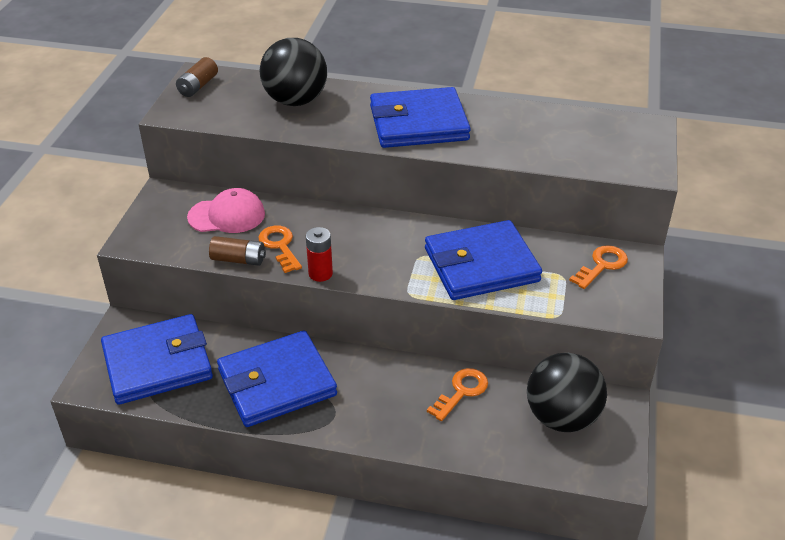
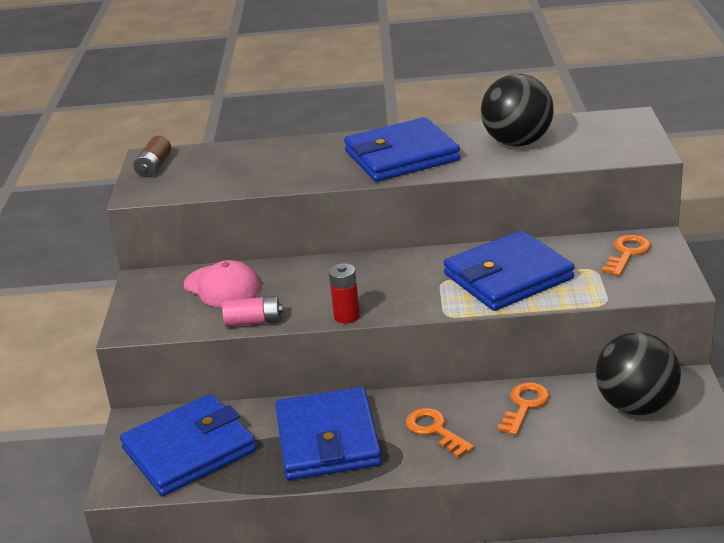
camera: 10 degrees left, 10 degrees down
pink cap [187,188,265,233] -> pink cap turned 60 degrees clockwise [184,260,261,307]
brown battery [209,236,266,266] -> pink battery [222,296,283,327]
blue wallet [217,331,337,427] -> blue wallet turned 60 degrees counterclockwise [275,387,382,480]
orange key [259,226,302,273] -> orange key moved to [406,408,474,458]
black ball [260,38,327,106] -> black ball moved to [481,74,554,147]

